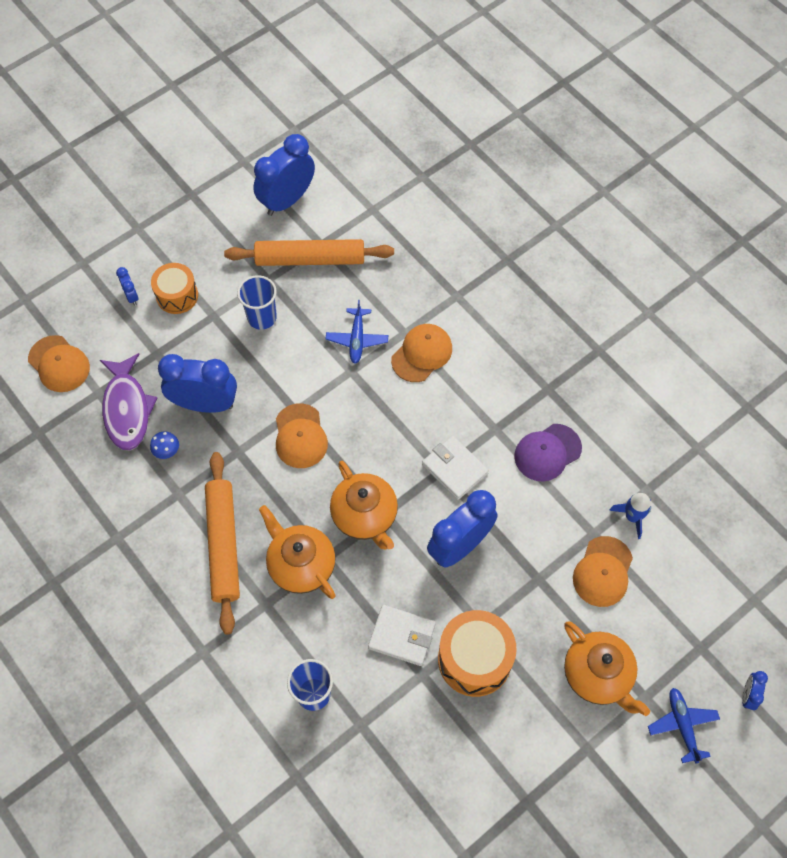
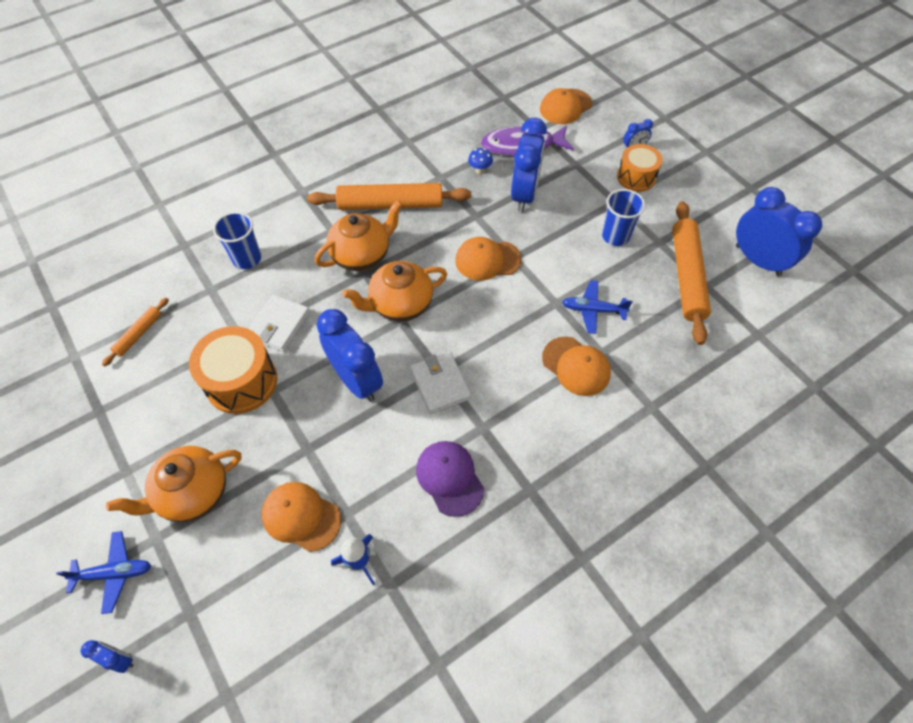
camera: 95 degrees right, 5 degrees down
white wallet [422,436,489,500] -> white wallet turned 75 degrees counterclockwise [410,352,471,414]
none -> orange rolling pin [102,298,169,367]

